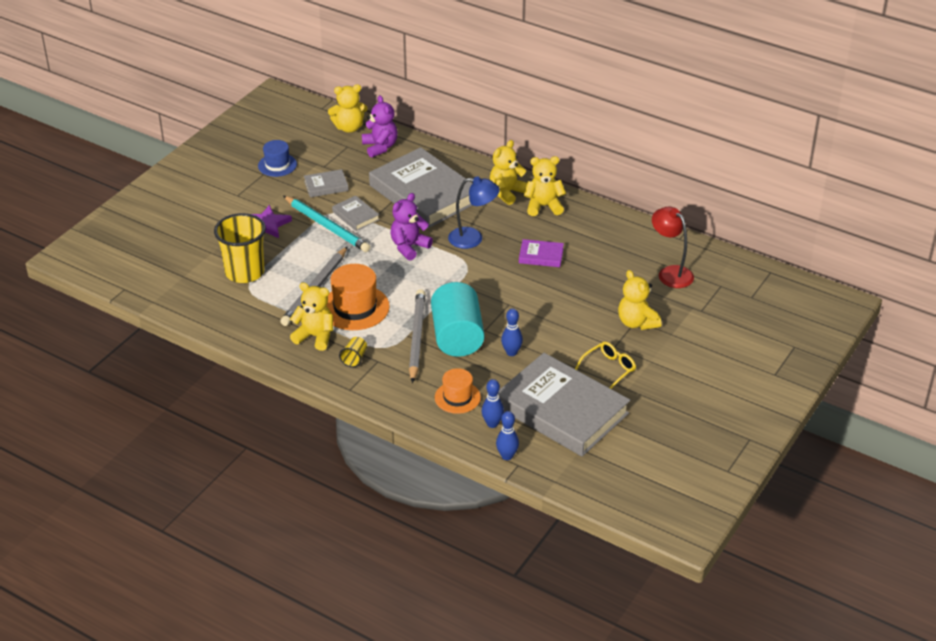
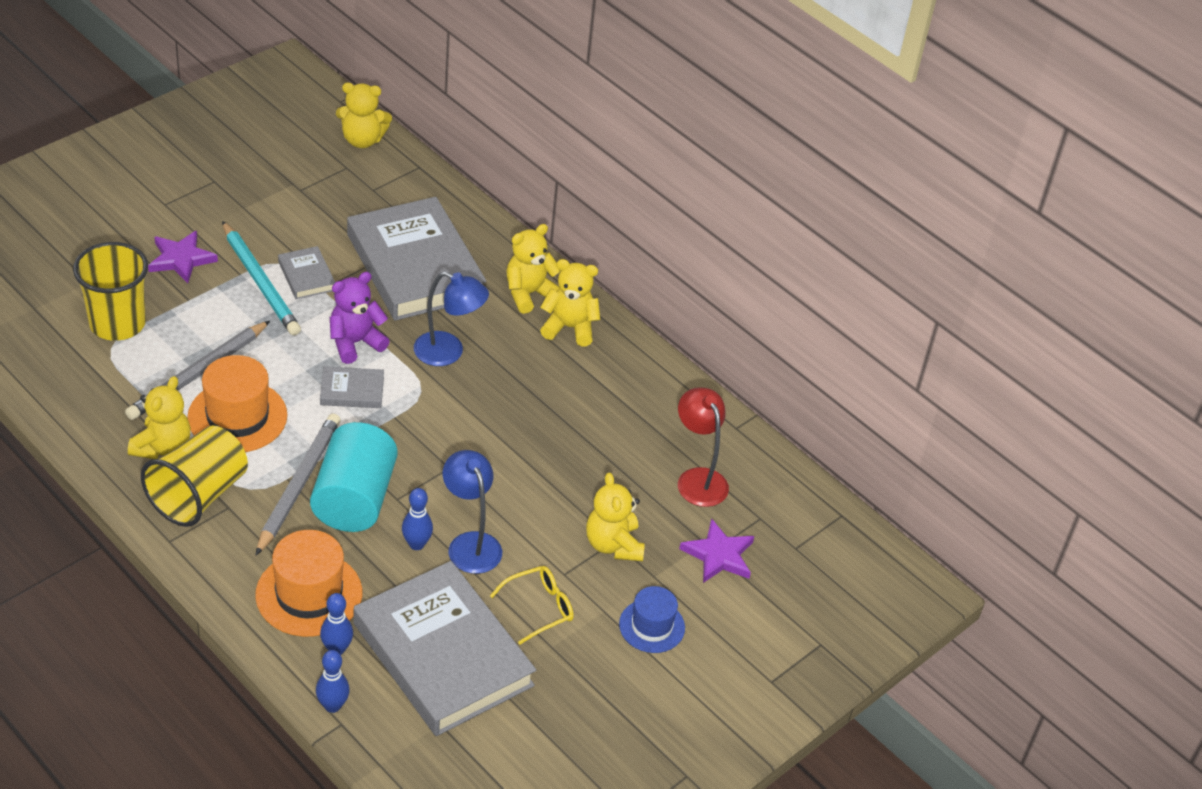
camera: 10 degrees right, 5 degrees up
blue hat [258,140,297,177] -> blue hat moved to [619,586,685,653]
yellow teddy bear [290,282,333,351] -> yellow teddy bear turned 75 degrees clockwise [128,376,191,459]
grey book [304,169,349,197] -> grey book moved to [320,366,384,408]
yellow cup [339,337,367,368] -> yellow cup [141,425,248,527], size x2.29
purple teddy bear [362,95,398,158] -> none
orange hat [435,368,481,414] -> orange hat [255,530,362,637], size x1.59
purple book [519,239,564,267] -> none
none -> blue lamp [443,450,502,574]
none -> purple star [679,518,754,583]

